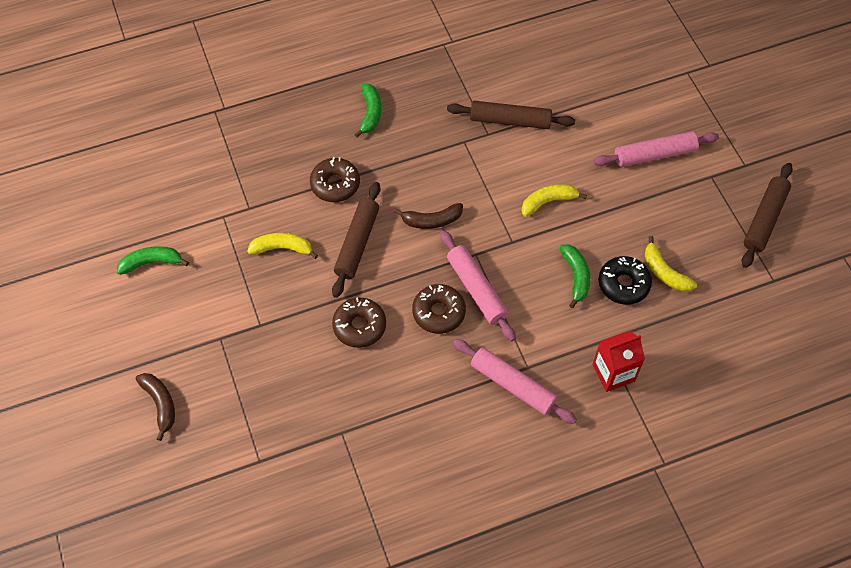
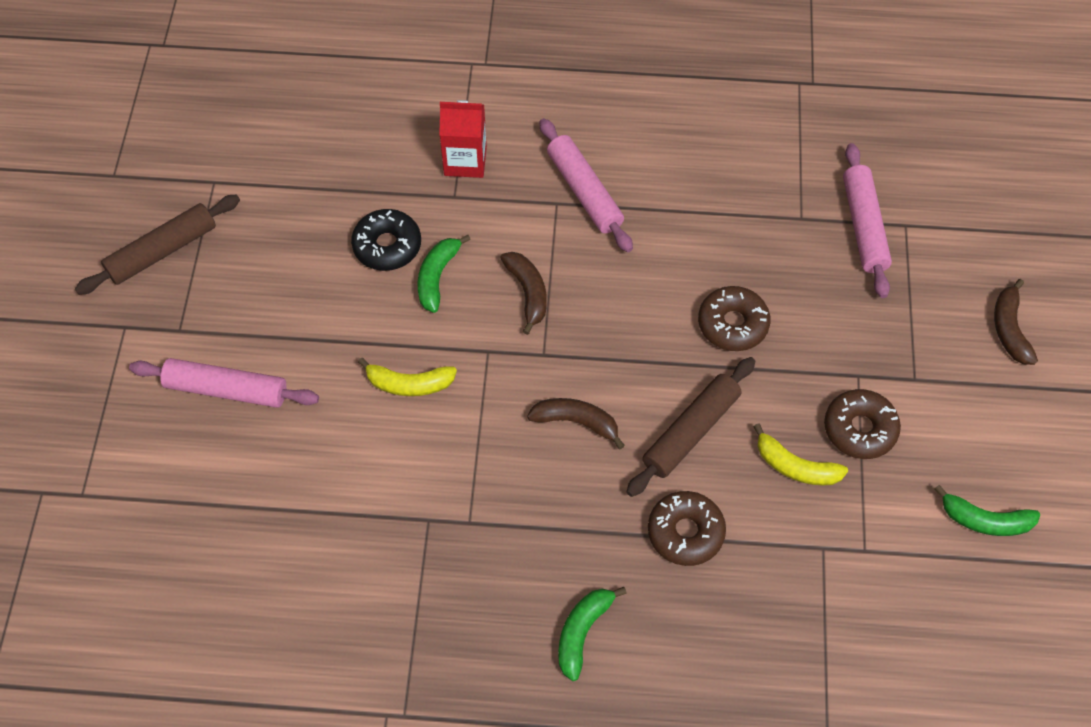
camera: 155 degrees left, 0 degrees up
brown donut [412,284,466,334] -> brown donut moved to [824,389,901,459]
pink rolling pin [440,230,516,342] -> pink rolling pin moved to [843,143,892,298]
brown rolling pin [447,101,575,129] -> none
yellow banana [645,236,697,292] -> none
none -> brown banana [500,252,547,335]

